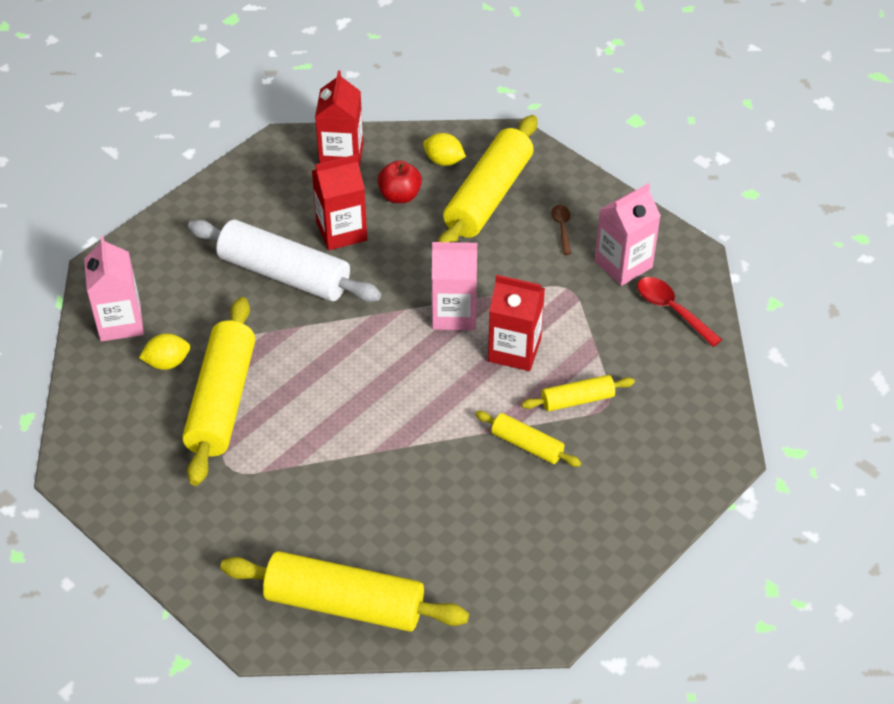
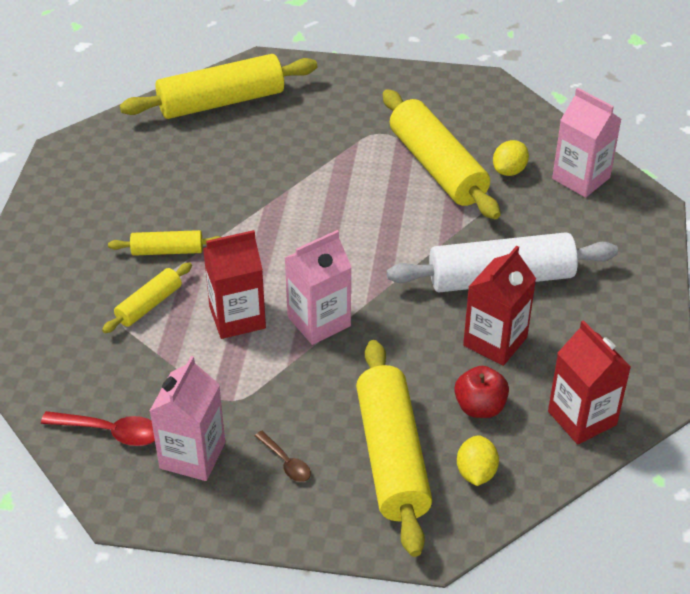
camera: 145 degrees right, 5 degrees down
yellow lemon [423,133,466,166] -> yellow lemon turned 75 degrees counterclockwise [457,435,499,486]

